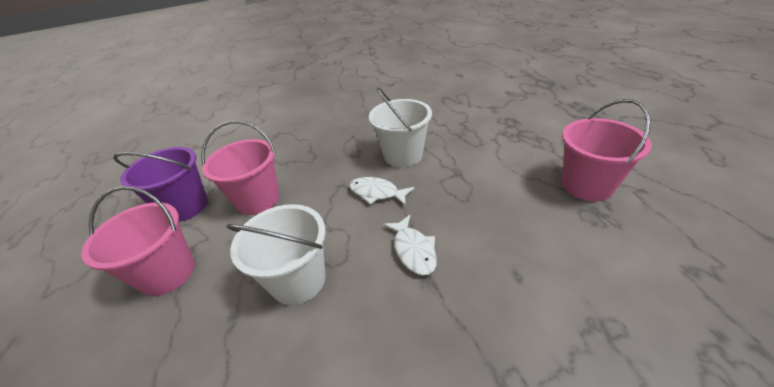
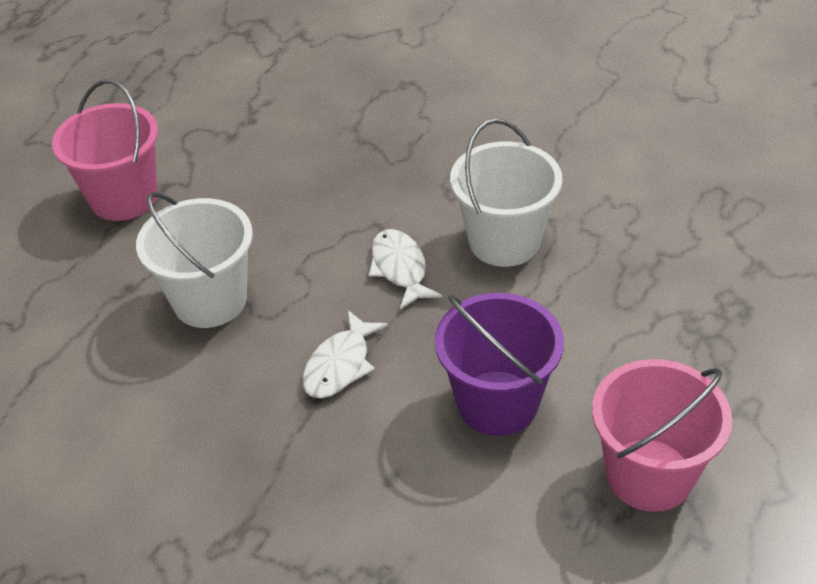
camera: 45 degrees right, 5 degrees up
purple bucket [113,147,208,222] -> purple bucket moved to [435,293,564,436]
pink bucket [201,121,279,215] -> none

